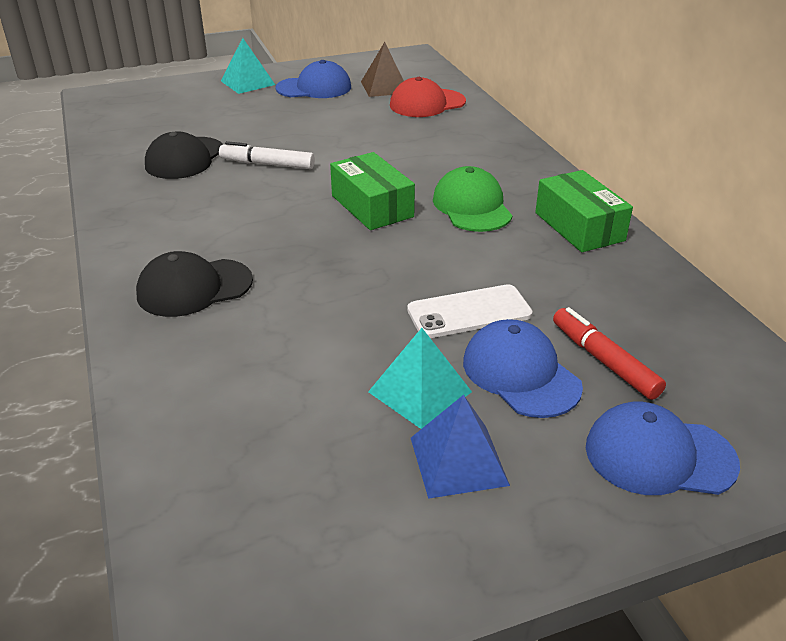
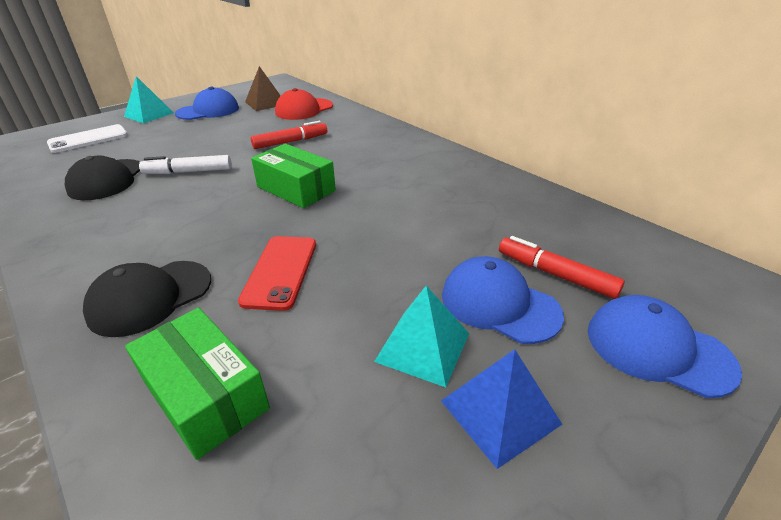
camera: 20 degrees left, 0 degrees up
white phone [407,284,533,338] -> white phone moved to [47,124,128,153]
green cap [433,166,512,232] -> none
green box [535,170,633,252] -> green box moved to [125,307,270,460]
blue cap [586,402,740,495] -> blue cap turned 45 degrees clockwise [588,295,742,398]
none -> red phone [238,236,316,311]
none -> red marker [251,121,327,149]

